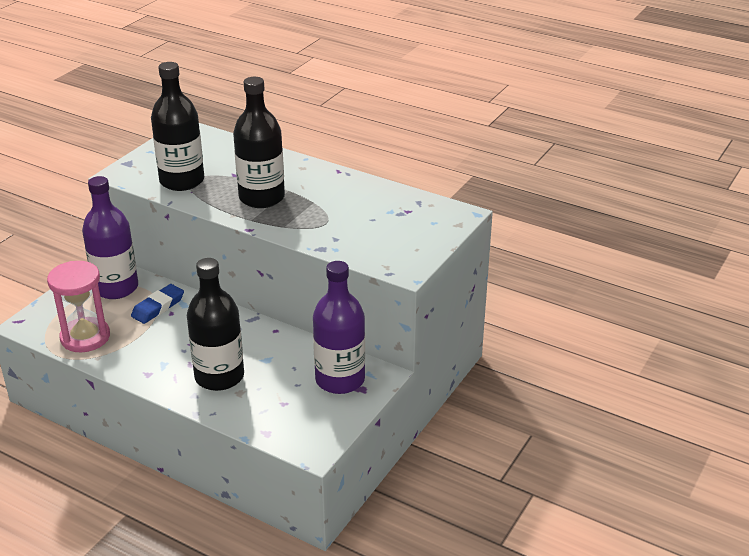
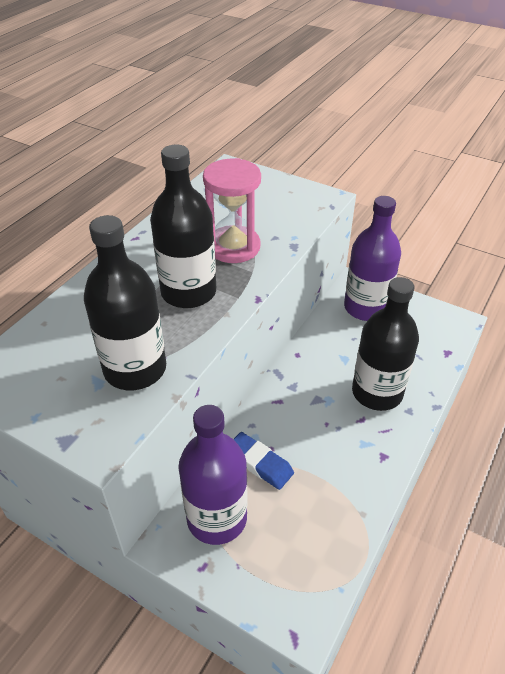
camera: 90 degrees left, 10 degrees up
pink hourglass [47,261,110,352] -> pink hourglass moved to [203,158,261,263]

